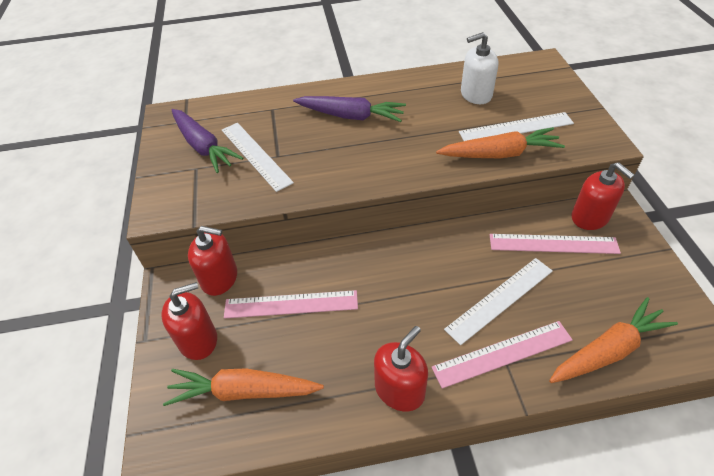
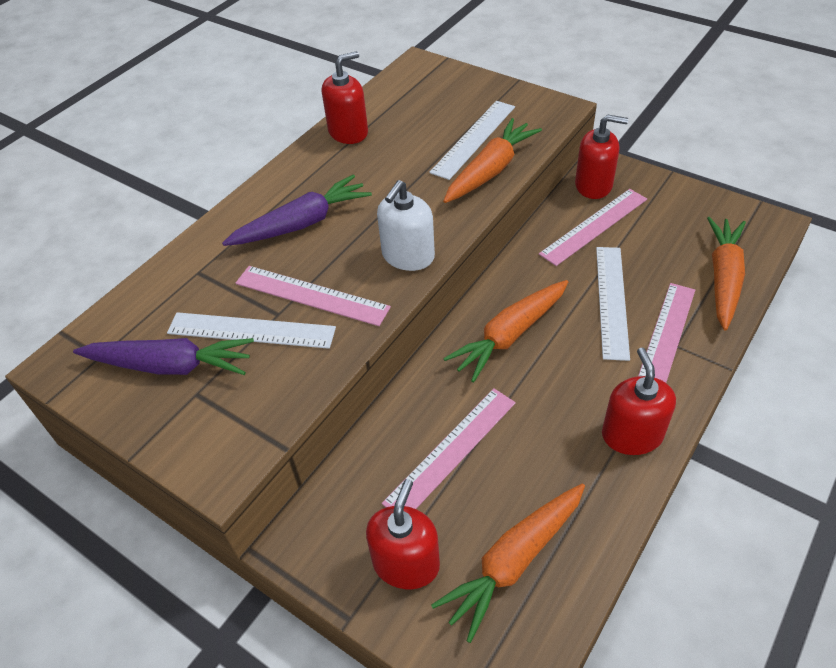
camera: 45 degrees left, 0 degrees up
red soap dispenser [188,226,237,296] -> red soap dispenser moved to [322,51,368,144]
white soap dispenser [461,32,498,104] -> white soap dispenser moved to [377,180,435,271]
none -> pink ruler [236,266,391,326]
none -> orange carrot [443,280,568,383]

